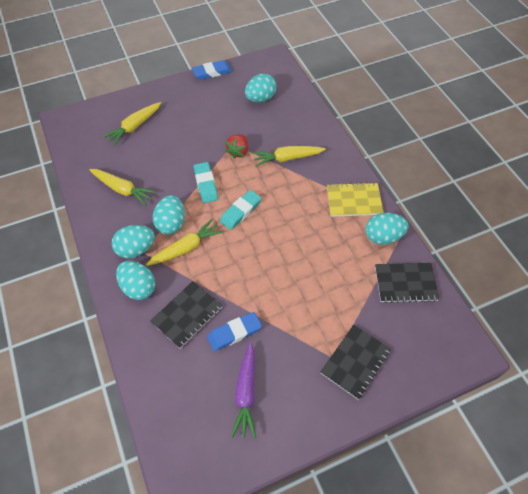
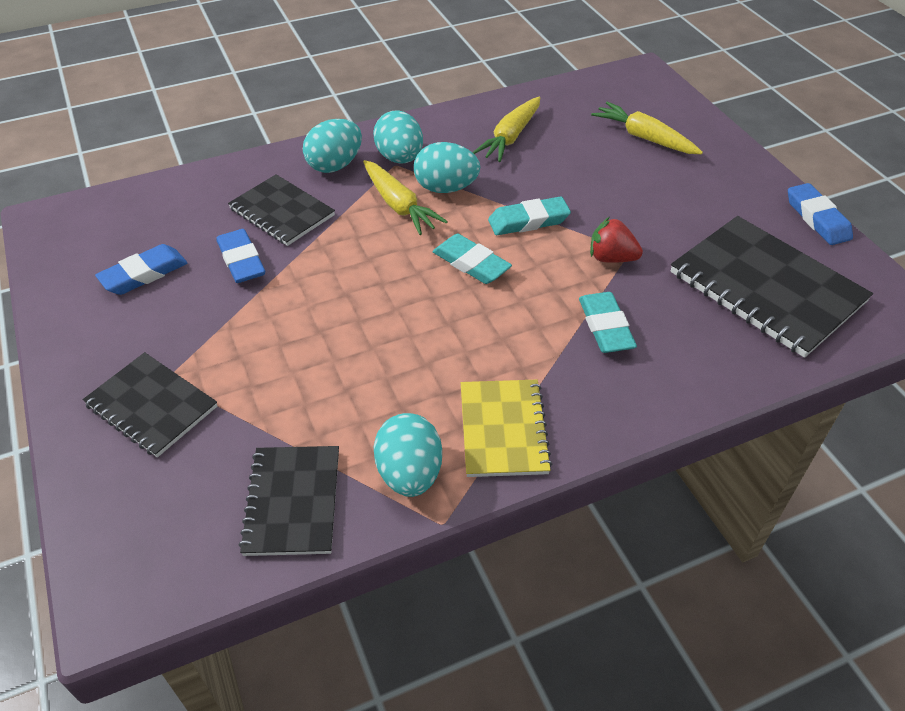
camera: 90 degrees right, 10 degrees down
purple carrot [231,342,256,439] -> blue eraser [95,244,187,295]
turquoise egg [245,73,277,102] -> black notebook [670,216,873,358]
yellow carrot [252,146,326,167] -> turquoise eraser [579,292,637,353]

